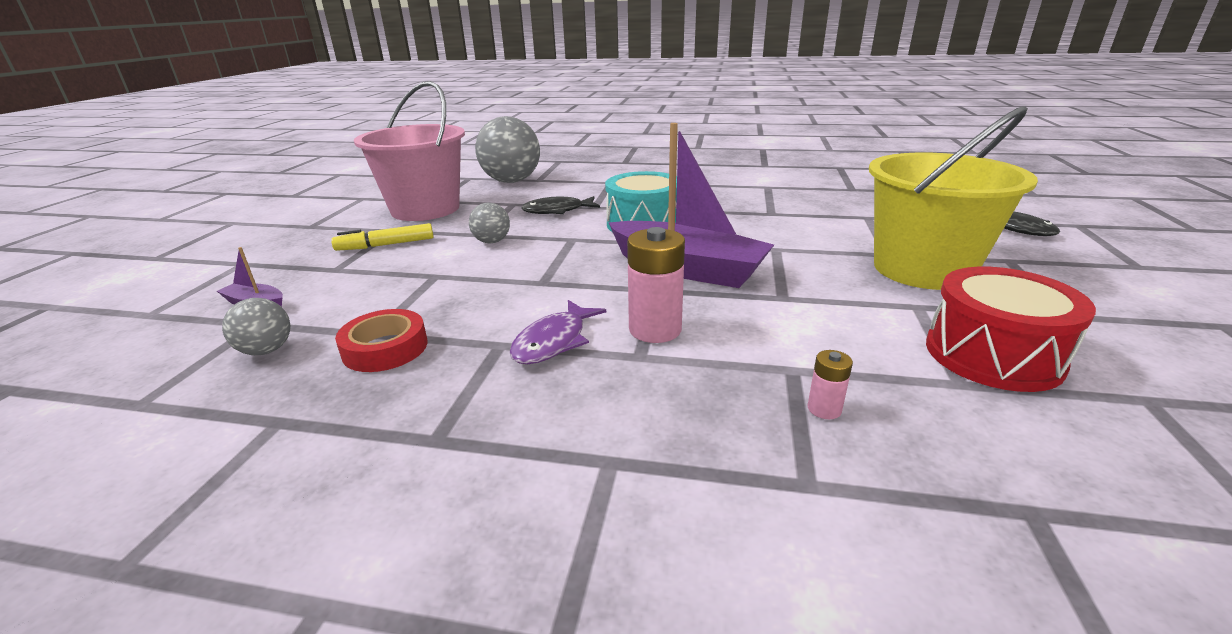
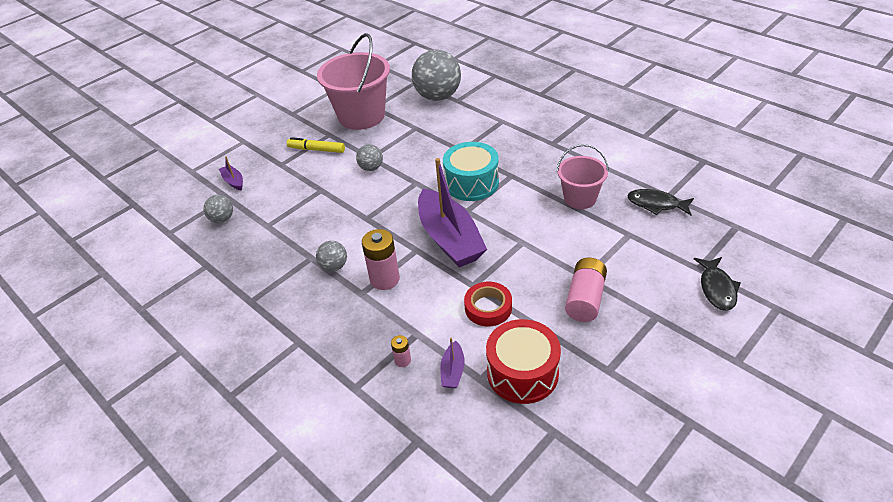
camera: 35 degrees right, 15 degrees up
red tape [335,309,428,372] -> red tape moved to [464,282,512,326]
purple fish [509,300,606,364] -> grey ball [316,241,347,271]
black fish [522,196,600,214] -> black fish moved to [627,189,694,215]
yellow bucket [869,106,1038,290] -> pink battery [565,258,607,322]
none -> purple boat [440,338,465,388]
none -> pink bucket [557,144,609,209]

